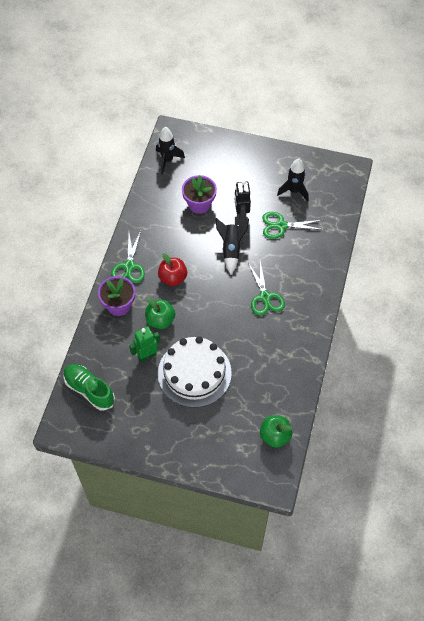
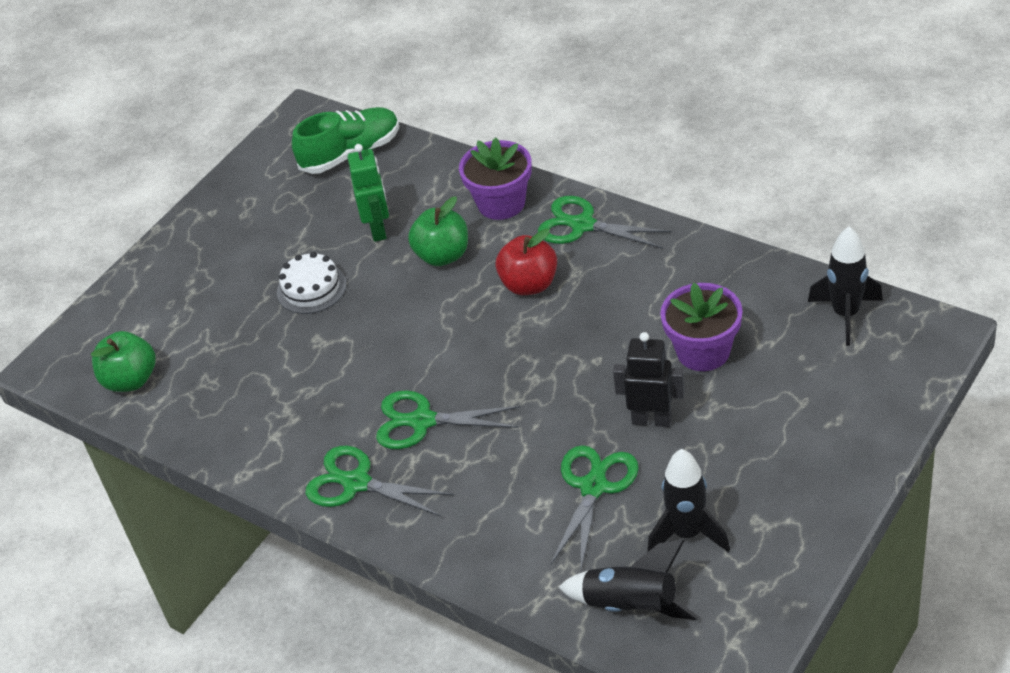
camera: 115 degrees right, 15 degrees down
white cake [158,336,232,408] -> white cake [277,252,347,314], size x0.49
black rocket [216,218,249,274] -> black rocket moved to [558,540,699,620]
none -> green scissors [306,446,454,517]

